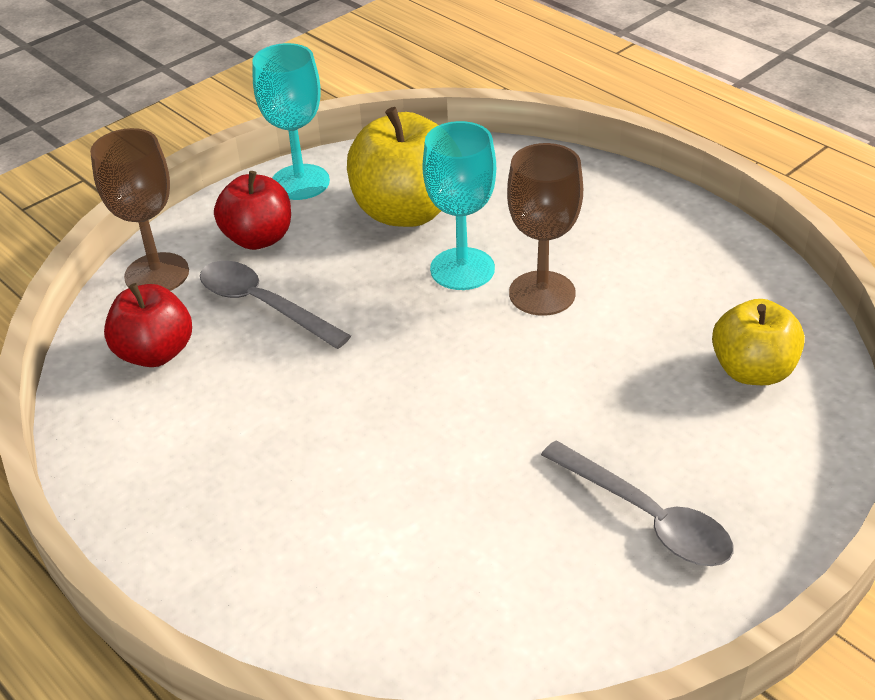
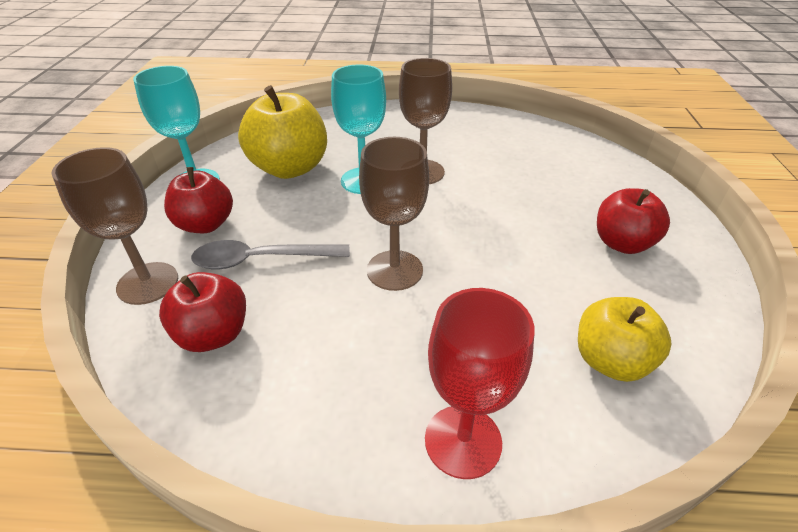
camera: 45 degrees left, 0 degrees up
grey spoon [541,441,734,566] -> red apple [597,188,670,254]
yellow apple [712,299,805,385] -> yellow apple moved to [578,297,671,382]
none -> brown goblet [359,137,429,291]
none -> red goblet [425,288,534,479]

